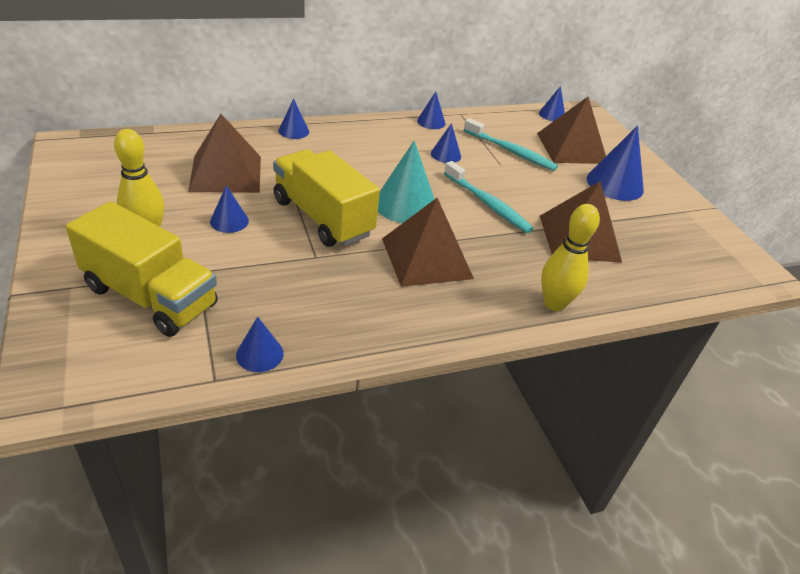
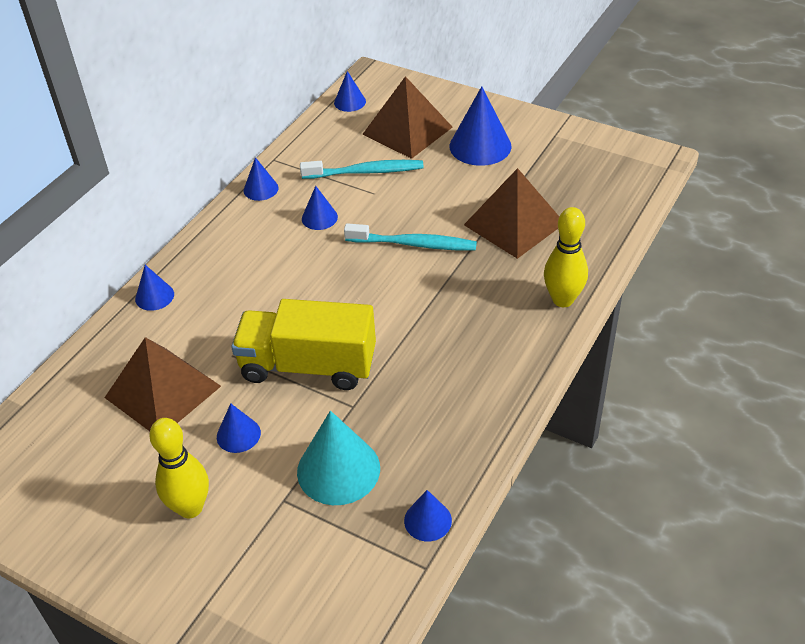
camera: 35 degrees left, 5 degrees up
yellow truck [66,201,218,337] -> none
turquoise cone [378,141,434,223] -> turquoise cone moved to [297,411,380,505]
brown pyramid [382,198,474,287] -> none

